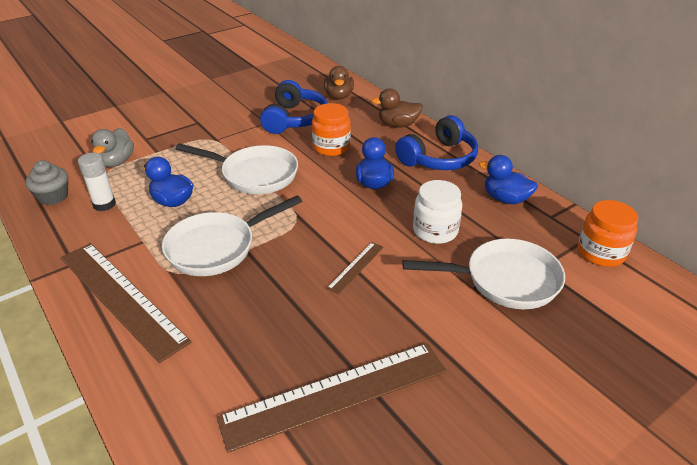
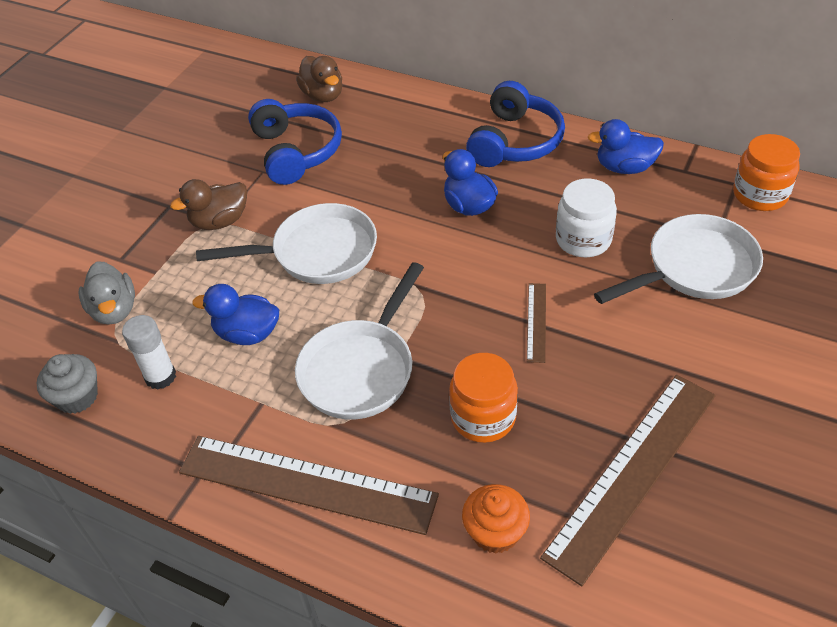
camera: 25 degrees left, 10 degrees up
orange jar [312,103,351,156] -> orange jar moved to [449,353,518,443]
brown duck [371,88,423,128] -> brown duck moved to [170,179,247,230]
none -> orange cupcake [462,484,530,554]

